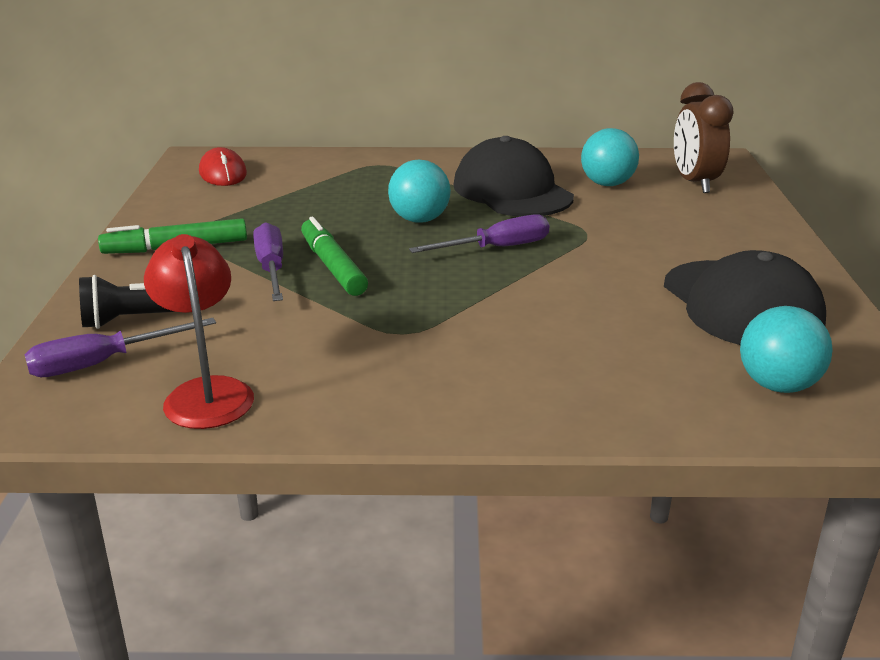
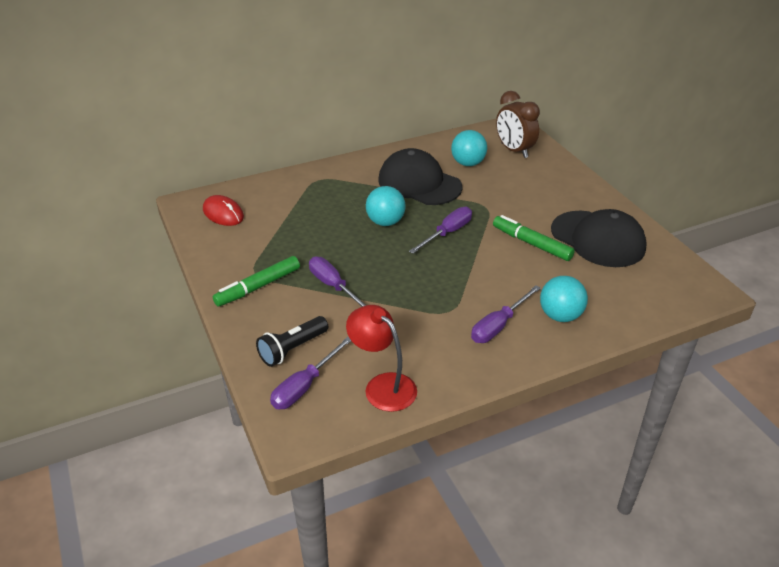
camera: 25 degrees left, 10 degrees up
green marker [301,217,368,296] -> green marker moved to [493,215,575,261]
turquoise ball [740,306,832,393] -> turquoise ball moved to [540,276,588,322]
none -> purple screwdriver [471,285,541,343]

